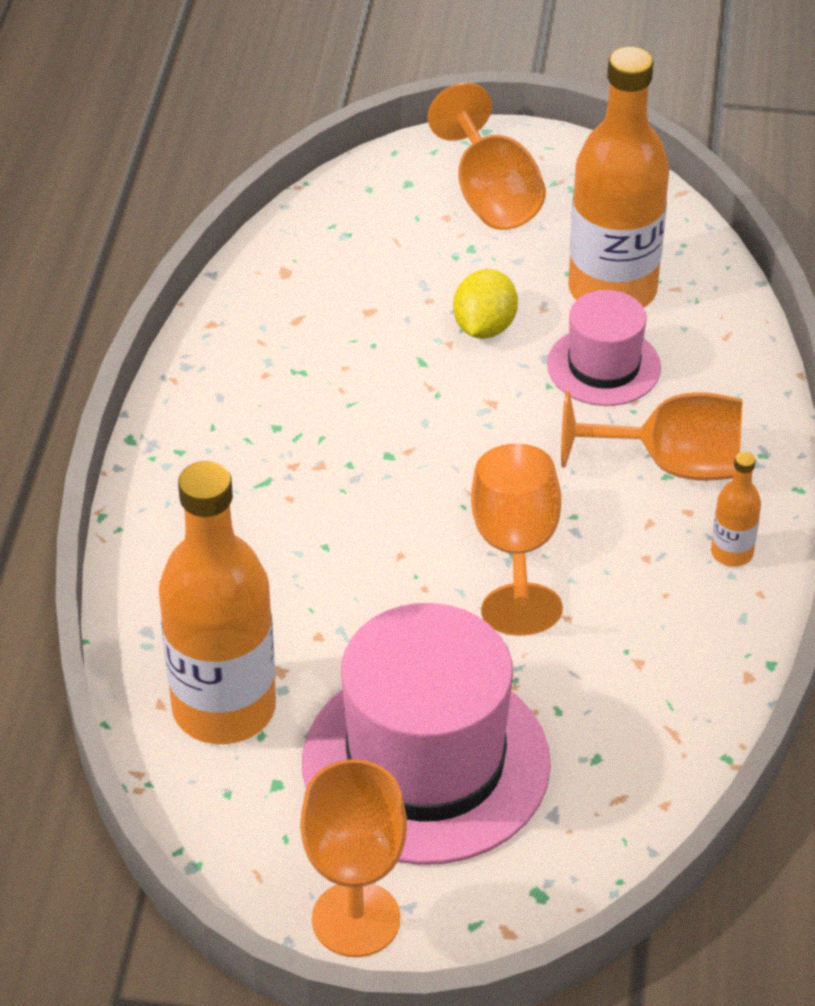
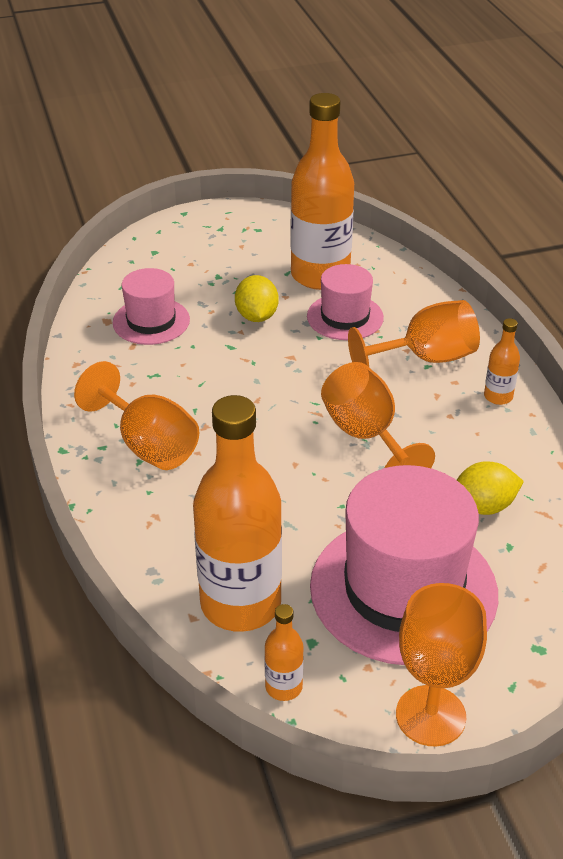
camera: 25 degrees left, 5 degrees down
orange goblet [428,83,546,230] -> orange goblet moved to [74,361,200,470]
none -> pink hat [113,268,190,345]
none -> orange bottle [264,604,304,701]
none -> yellow lemon [457,461,524,515]

